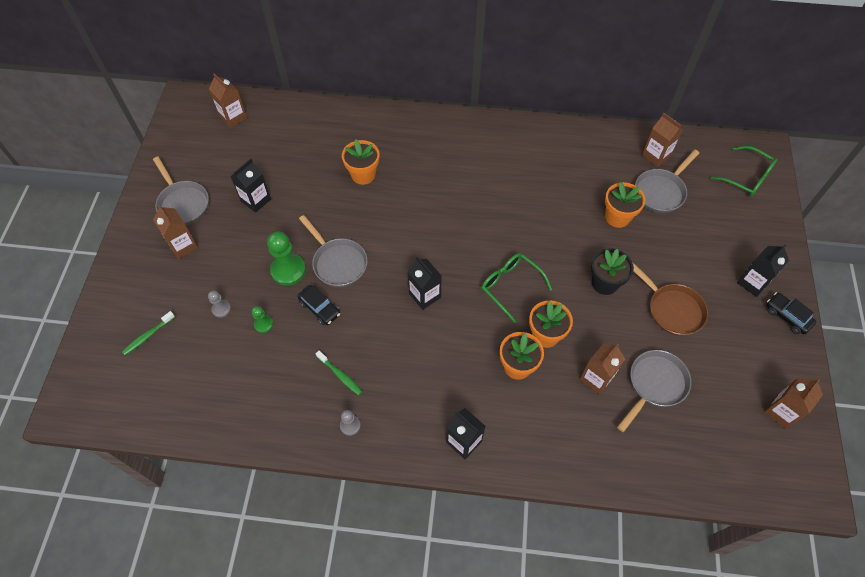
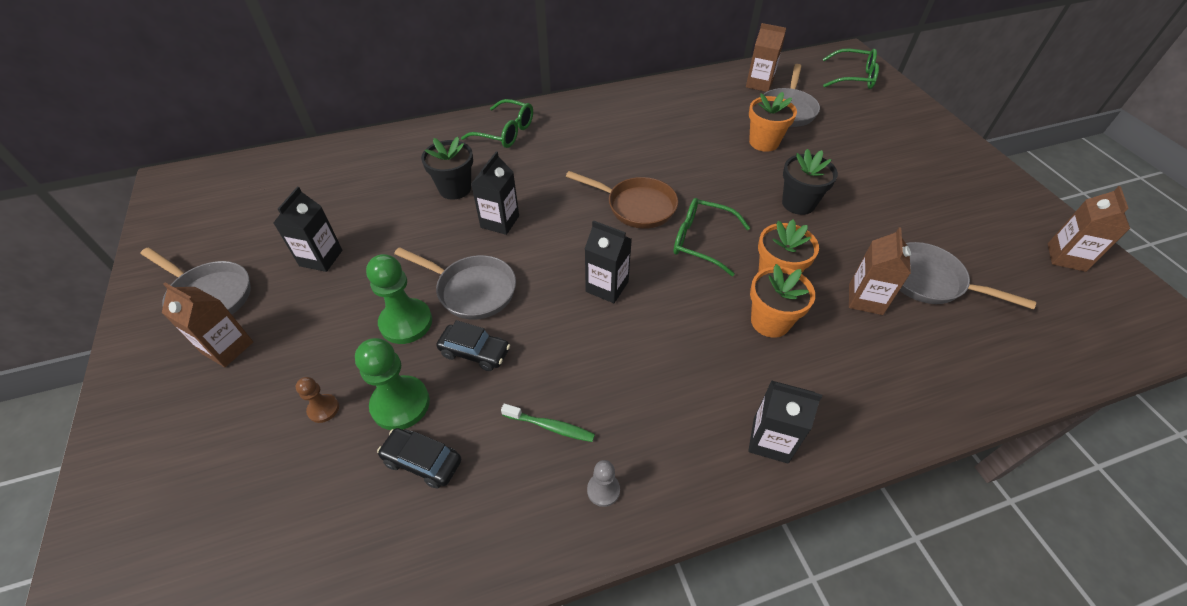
camera: 25 degrees left, 10 degrees down
green toothbrush [122,311,175,355] -> none
grey pawn [208,290,231,318] -> brown pawn [296,377,339,423]
brown carton [209,74,247,128] -> none
green pawn [252,306,273,333] -> green pawn [355,338,430,430], size x1.92
orange flower pot [342,139,379,185] -> black flower pot [421,137,473,200]
grey pan [617,350,692,432] -> grey pan turned 75 degrees counterclockwise [899,242,1036,309]
brown pan [632,262,708,336] -> brown pan moved to [566,171,678,229]
black carton [737,244,789,297] -> black carton moved to [471,151,519,235]
black car [766,292,816,334] -> black car moved to [377,428,461,489]
none -> green glasses [461,99,533,148]

